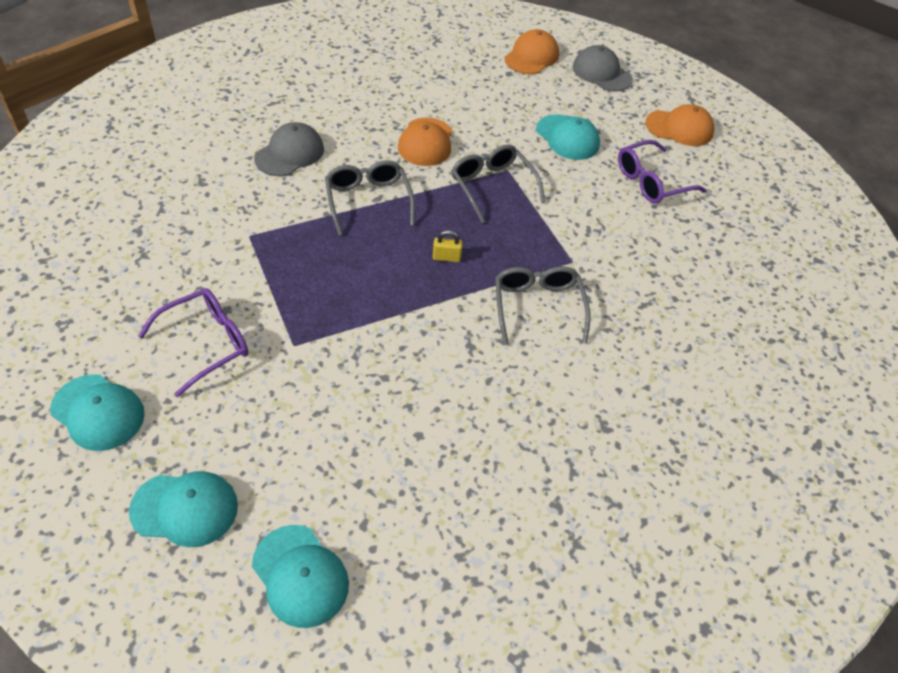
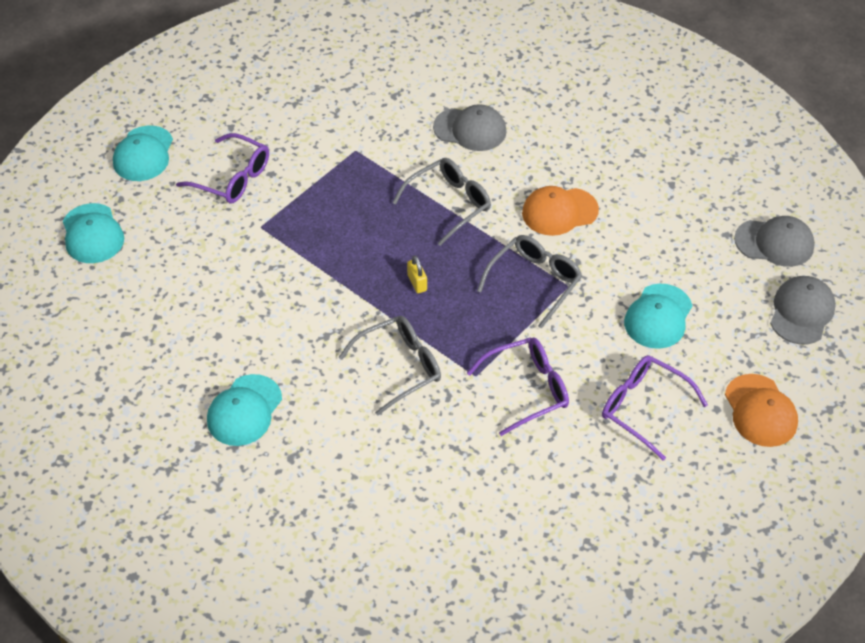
camera: 70 degrees right, 0 degrees up
turquoise cap [252,525,349,628] -> turquoise cap moved to [207,374,282,446]
orange cap [504,29,559,74] -> grey cap [734,216,815,267]
none -> purple glasses [467,337,569,436]

